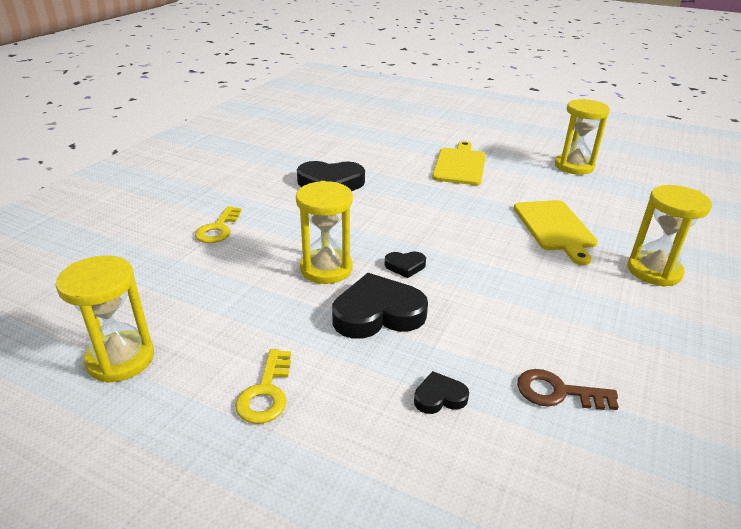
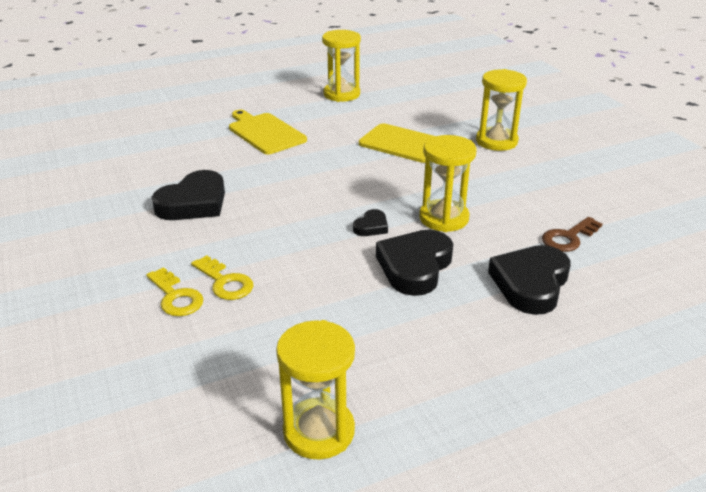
camera: 50 degrees left, 0 degrees up
yellow key [235,349,291,424] -> yellow key moved to [191,255,253,300]
yellow hourglass [296,181,353,284] -> yellow hourglass moved to [419,135,477,232]
black heart [414,371,469,414] -> black heart [488,245,570,315], size x2.04

